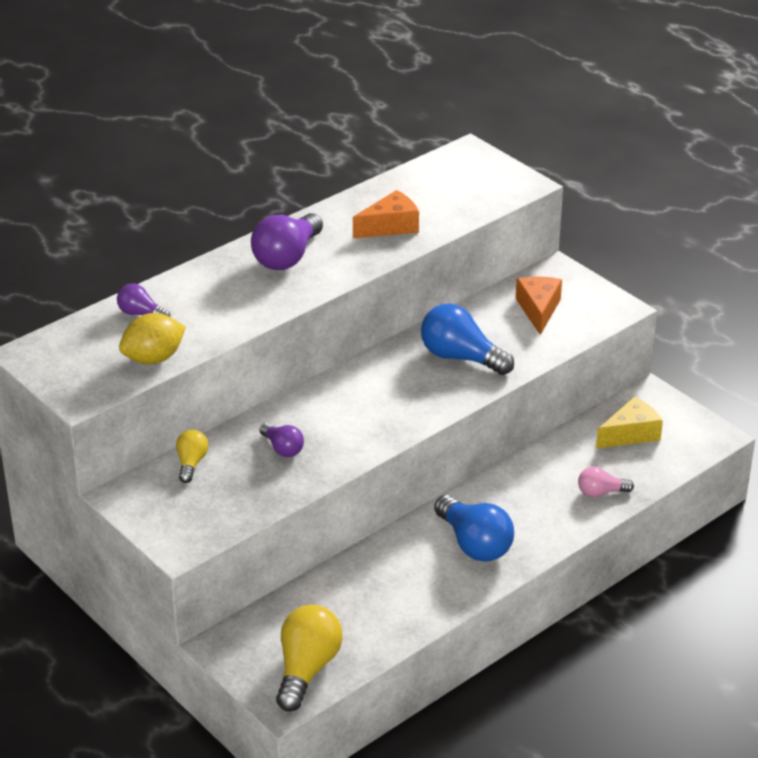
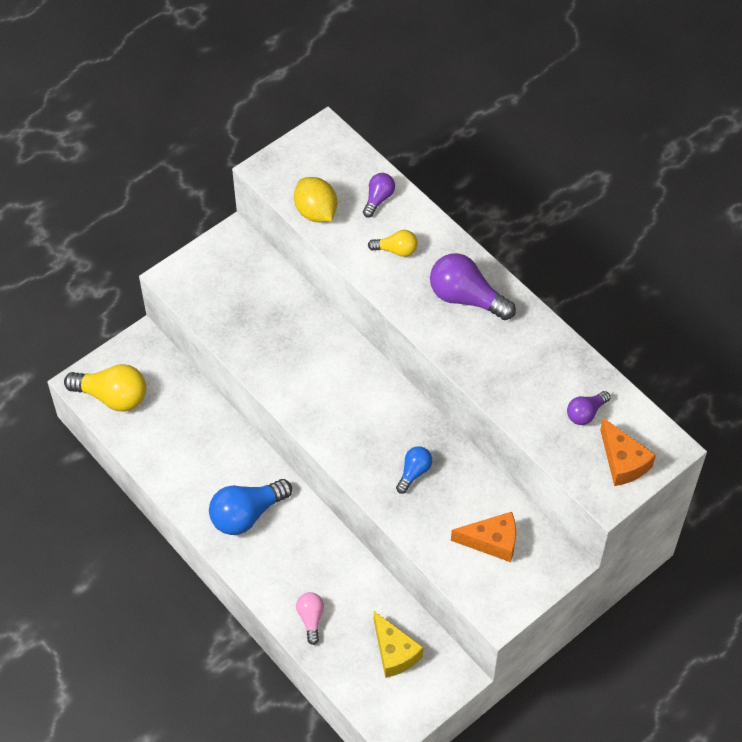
camera: 90 degrees right, 20 degrees up
yellow light bulb [176,430,208,483] -> yellow light bulb moved to [368,230,418,257]
purple light bulb [260,423,304,457] -> purple light bulb moved to [567,391,610,425]
orange cheese [353,190,419,238] -> orange cheese moved to [600,418,656,486]
blue light bulb [421,304,514,375] -> blue light bulb [396,446,432,494], size x0.55

